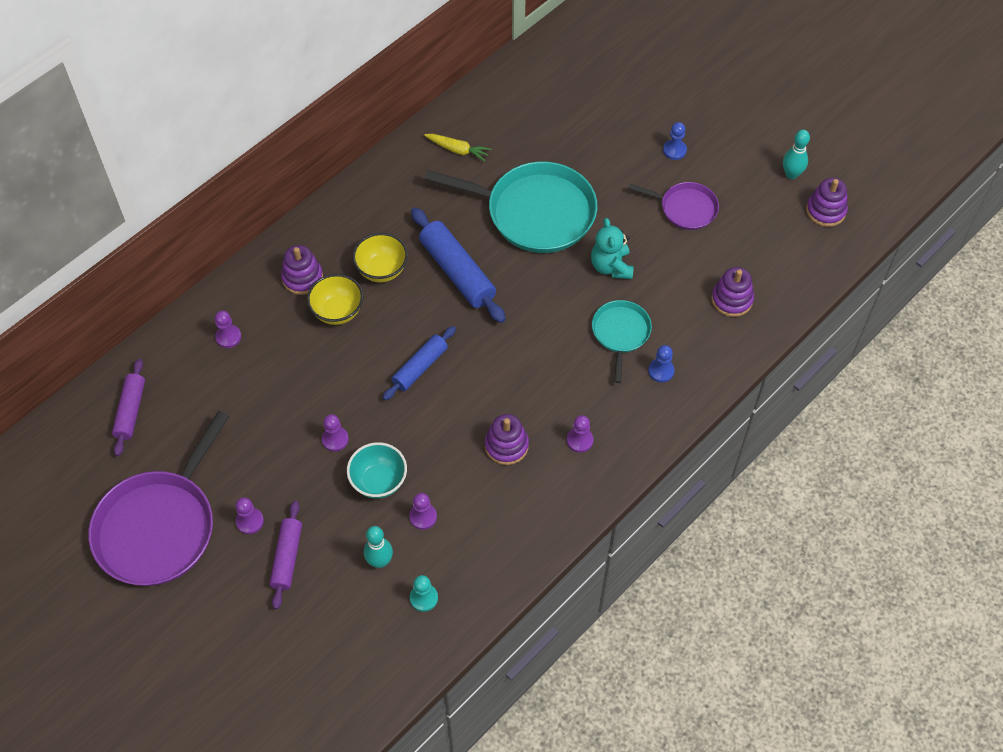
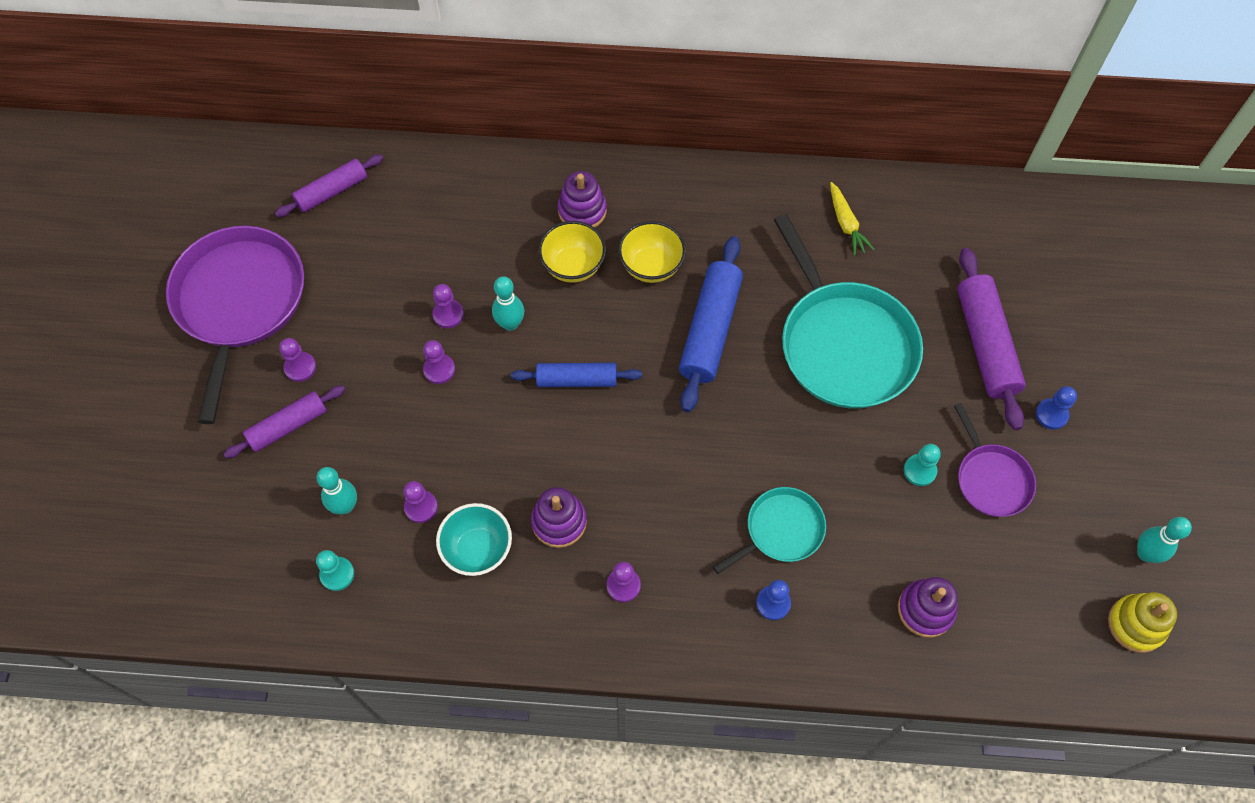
camera: 50 degrees right, 5 degrees up
purple pan [88,411,230,586] -> purple pan turned 105 degrees clockwise [166,226,304,424]
purple pawn [215,311,241,348] -> purple pawn moved to [432,284,464,328]
turquoise bowl [347,442,407,499] -> turquoise bowl moved to [436,503,512,576]
turquoise teddy bear [591,218,634,279] -> none
purple stacking toy [806,178,848,227] -> yellow stacking toy [1108,592,1177,653]
none -> turquoise bowling pin [492,276,524,331]
none -> turquoise pawn [904,444,941,486]
none -> purple rolling pin [957,248,1026,430]

